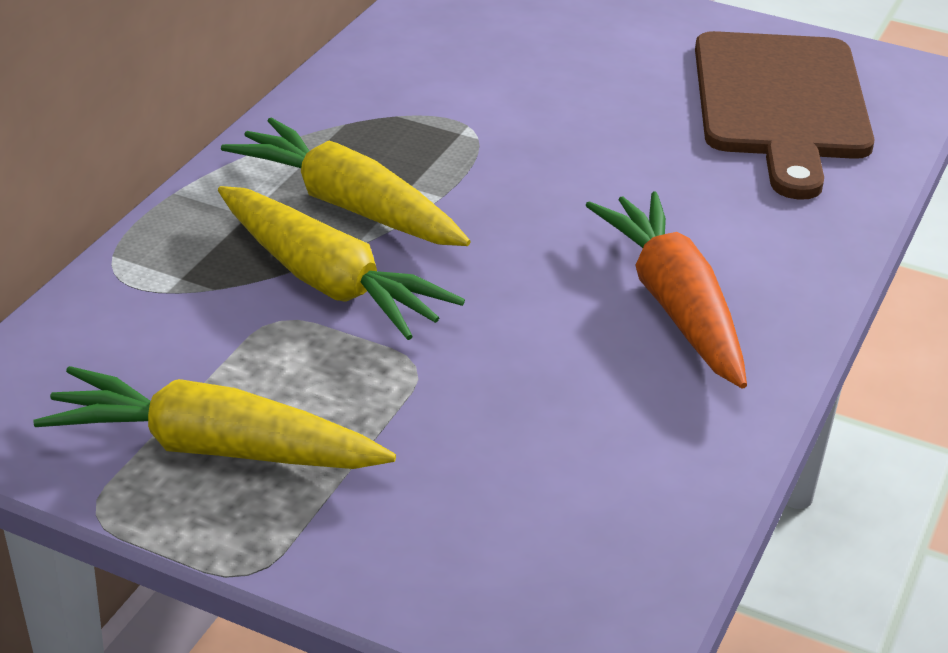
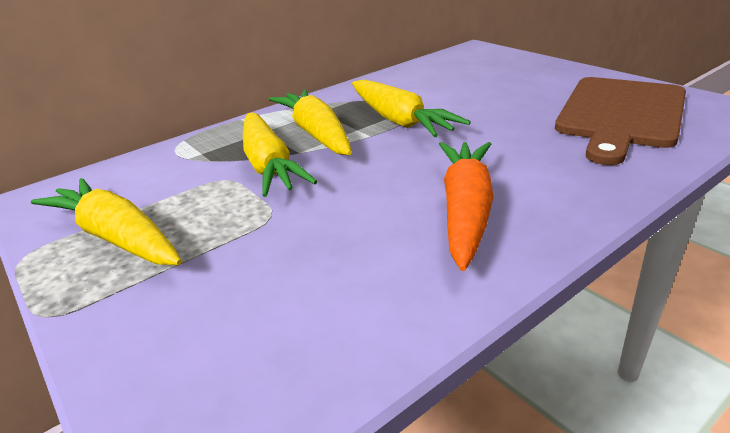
camera: 30 degrees right, 5 degrees down
none -> yellow carrot [352,79,471,137]

